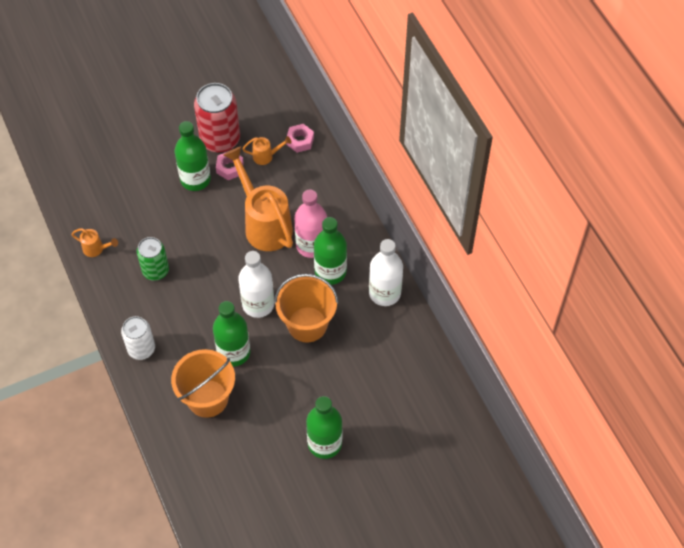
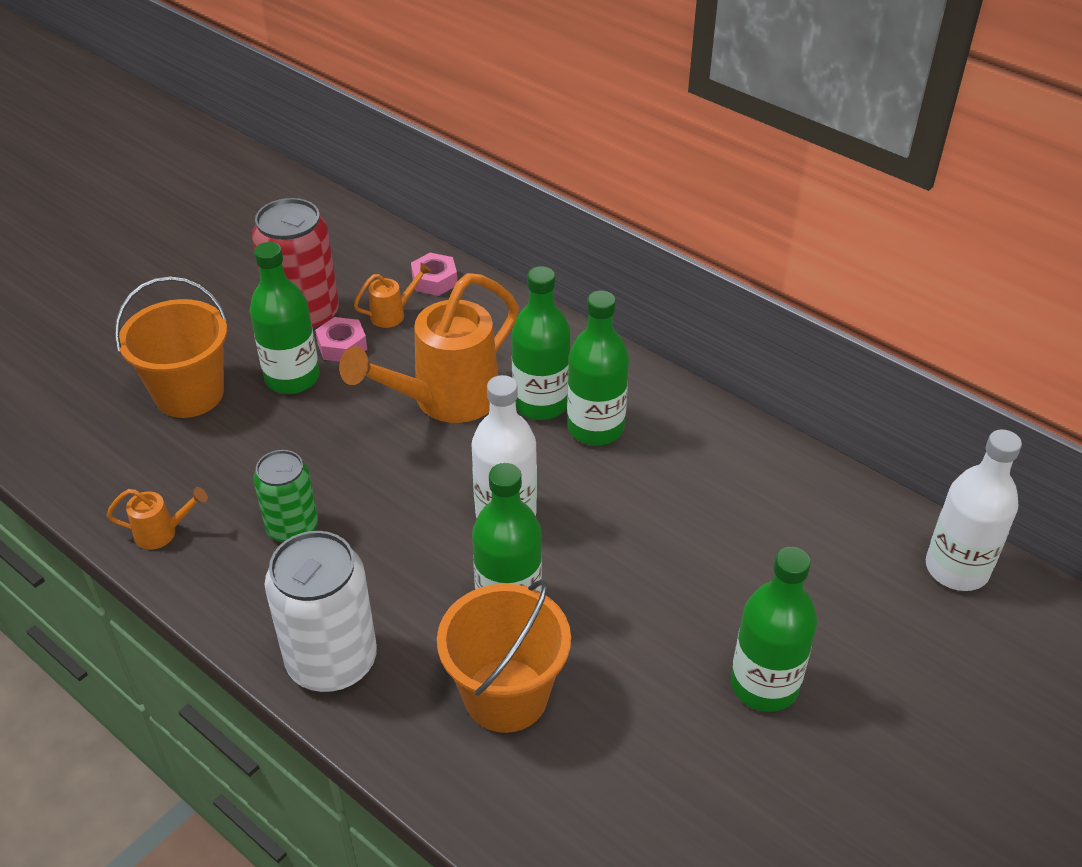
camera: 25 degrees left, 15 degrees down
white can [121,316,155,360] -> white can [265,531,377,692], size x1.58
orange watering can [223,147,293,251] -> orange watering can turned 75 degrees counterclockwise [339,273,519,423]
orange bucket [274,274,338,343] -> orange bucket moved to [115,276,227,418]
pink bottle [294,190,327,258] -> green bottle [512,266,571,420]
white bottle [369,239,403,306] -> white bottle moved to [926,429,1022,591]

